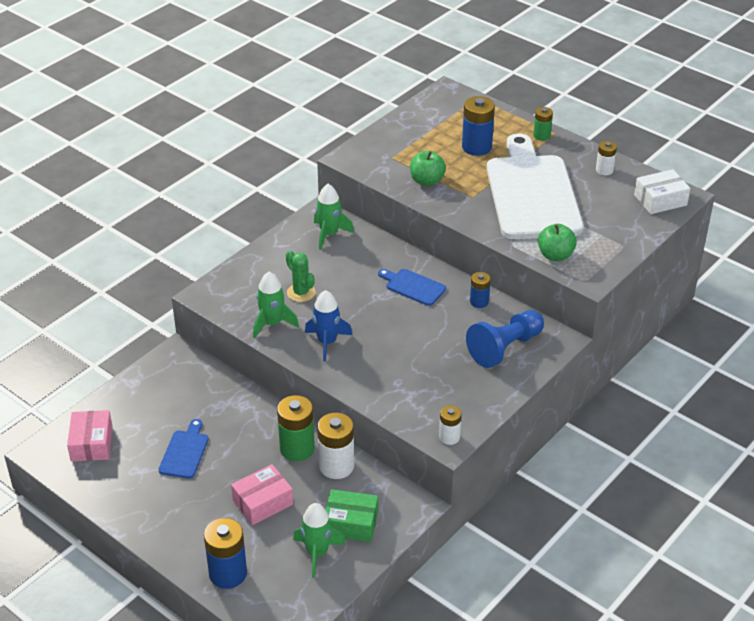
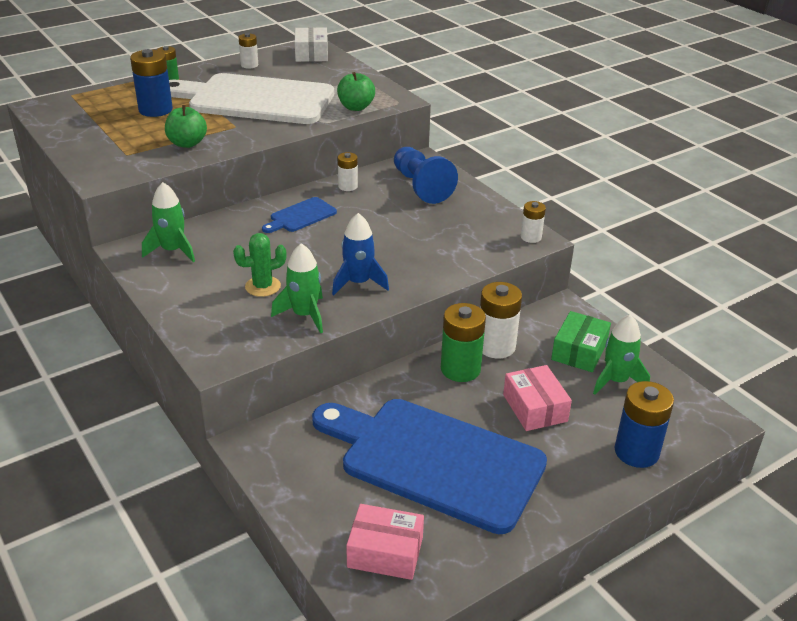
camera: 75 degrees left, 5 degrees down
blue cutting board [159,419,209,479] -> blue cutting board [312,399,547,534], size x2.42
blue battery [470,272,490,308] -> white battery [338,152,358,191]

